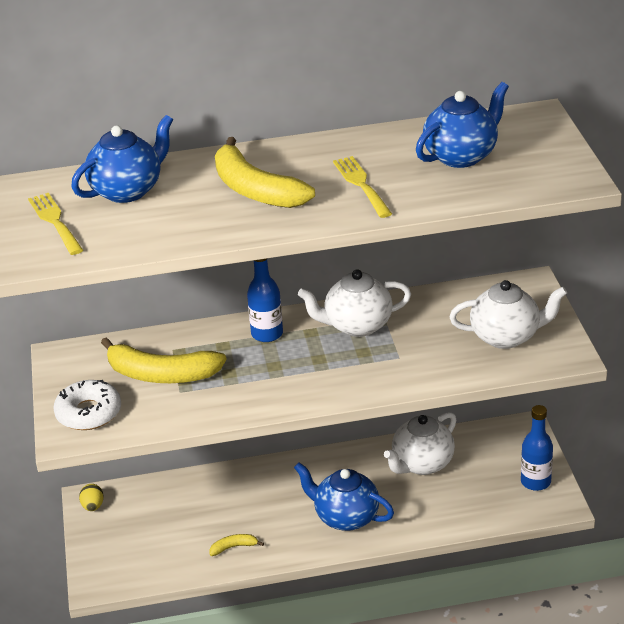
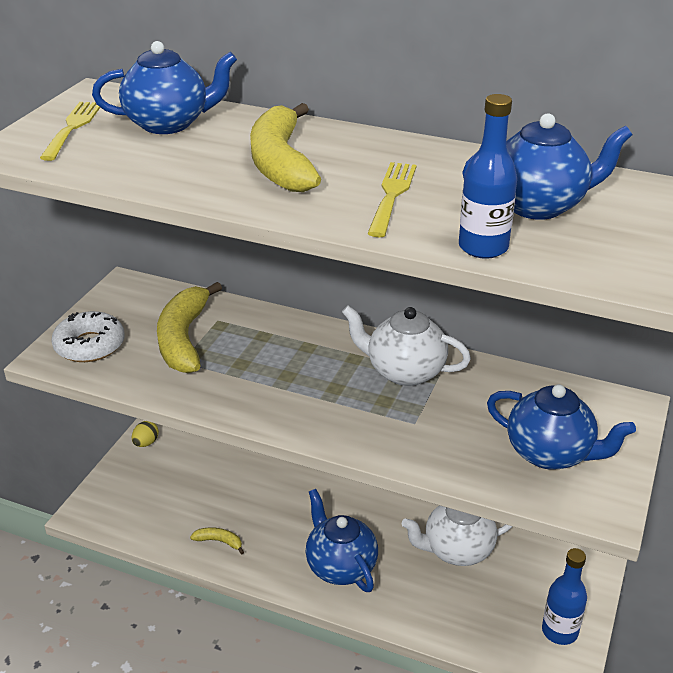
camera: 30 degrees right, 0 degrees up
yellow banana [101,337,227,383] -> yellow banana turned 45 degrees clockwise [157,282,222,373]
blue bottle [247,259,283,342] -> blue bottle moved to [459,94,517,259]
white teapot [449,280,567,349] -> blue teapot [487,384,636,470]

